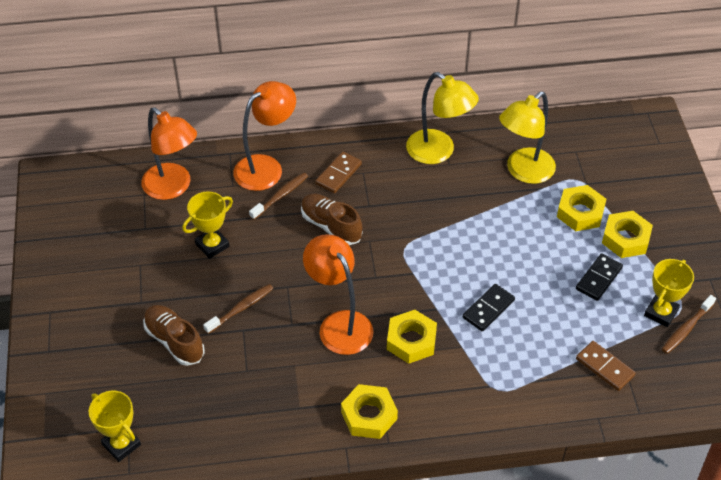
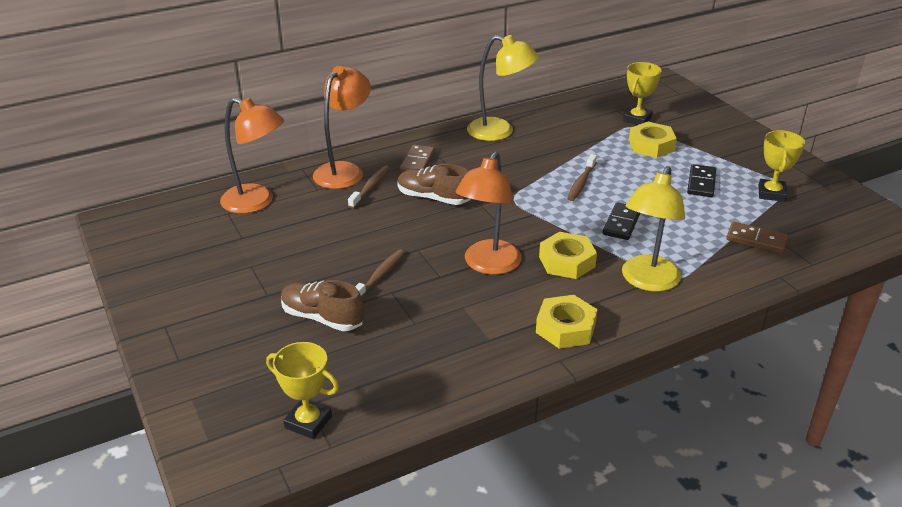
camera: 20 degrees left, 15 degrees down
yellow trophy [182,191,233,259] -> yellow trophy moved to [623,62,662,125]
orange lamp [303,234,373,355] -> orange lamp turned 105 degrees counterclockwise [456,151,522,275]
yellow lamp [499,91,556,184] -> yellow lamp moved to [622,166,685,292]
yellow nut [602,211,653,258] -> none
brown toothbrush [662,295,716,354] -> brown toothbrush moved to [567,154,597,201]

